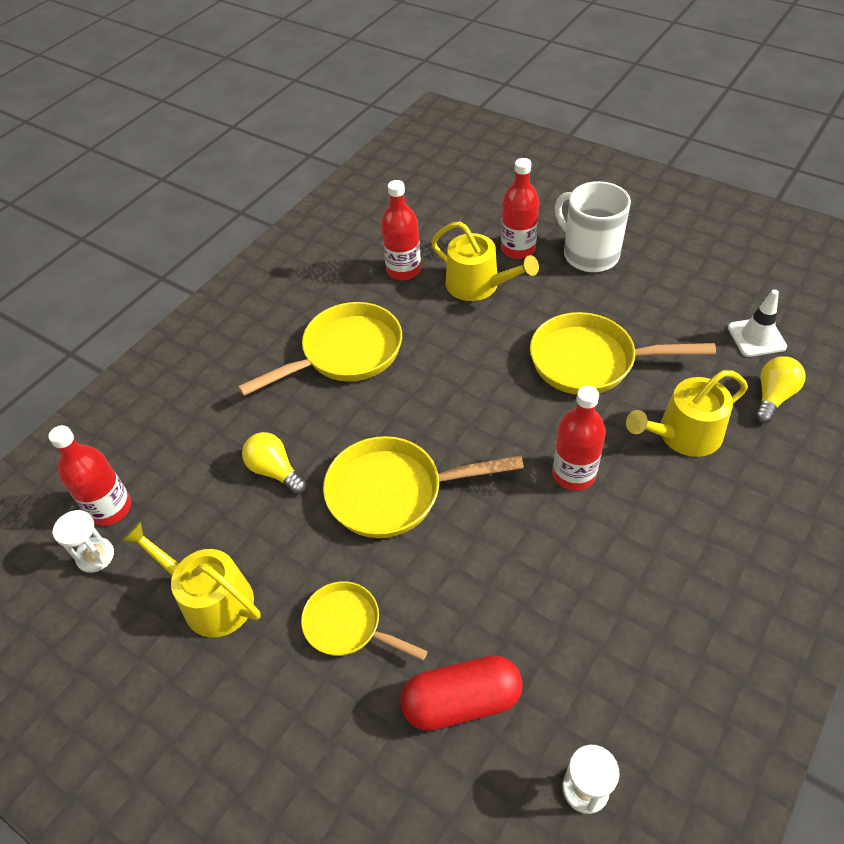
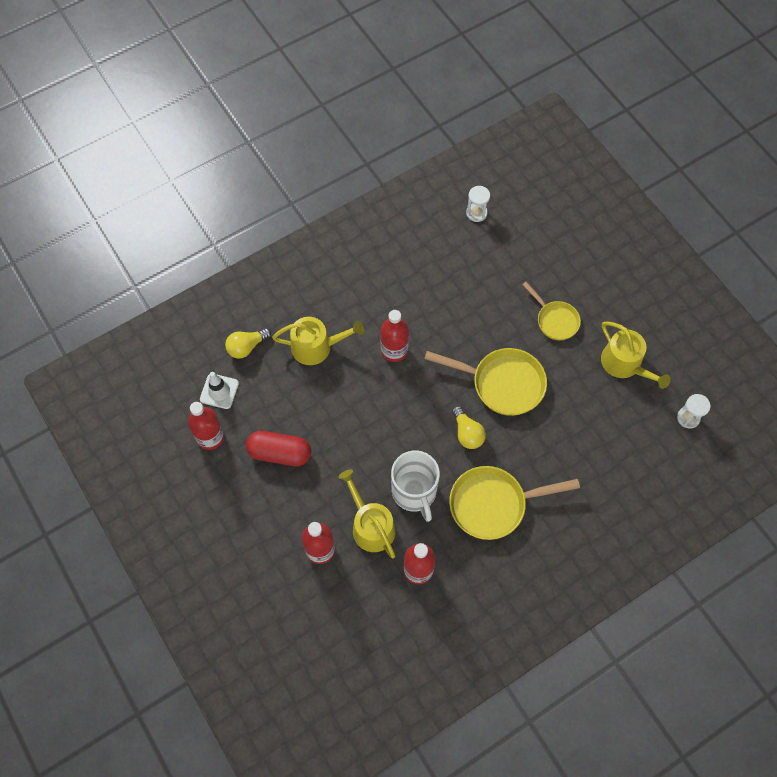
camera: 160 degrees left, 15 degrees up
red bottle [48,425,131,526] -> red bottle moved to [188,402,224,450]
yellow light bulb [242,432,307,494] -> yellow light bulb moved to [452,406,486,449]
red capsule [401,655,523,731] -> red capsule moved to [246,431,311,466]
yellow pan [530,312,716,395] -> none
white mug [555,181,631,272] -> white mug moved to [391,450,440,522]

